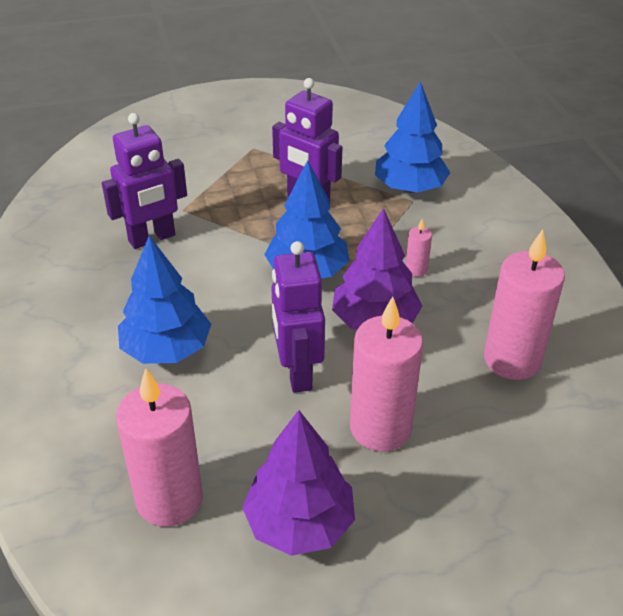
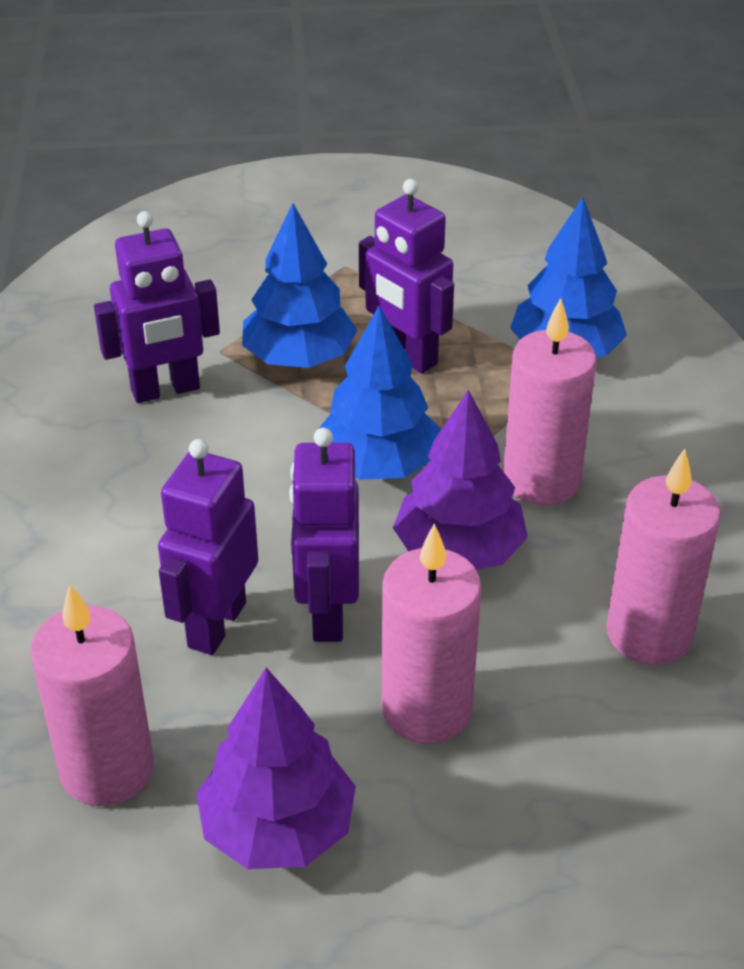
camera: 10 degrees right, 0 degrees up
blue tree [118,236,211,364] -> blue tree moved to [242,203,357,368]
pink candle [406,219,432,277] -> pink candle [503,298,597,505], size x2.29
none -> purple robot [158,439,258,655]

